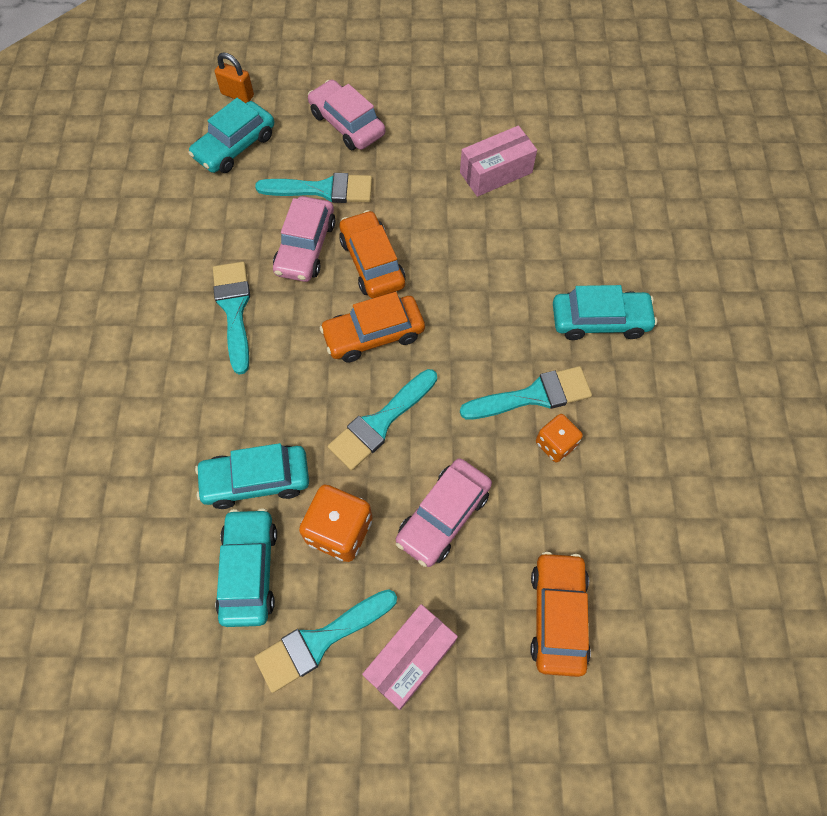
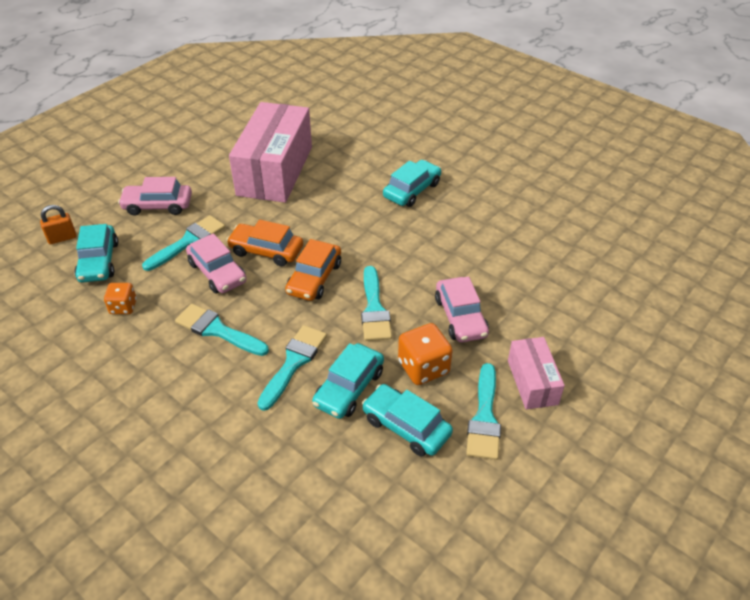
camera: 50 degrees left, 20 degrees down
pink box [460,125,537,197] -> pink box [229,102,312,203], size x1.99
turquoise brush [460,366,592,419] -> turquoise brush moved to [257,325,327,411]
orange car [530,552,591,677] -> none
orange dice [536,414,583,463] -> orange dice moved to [104,283,137,314]

